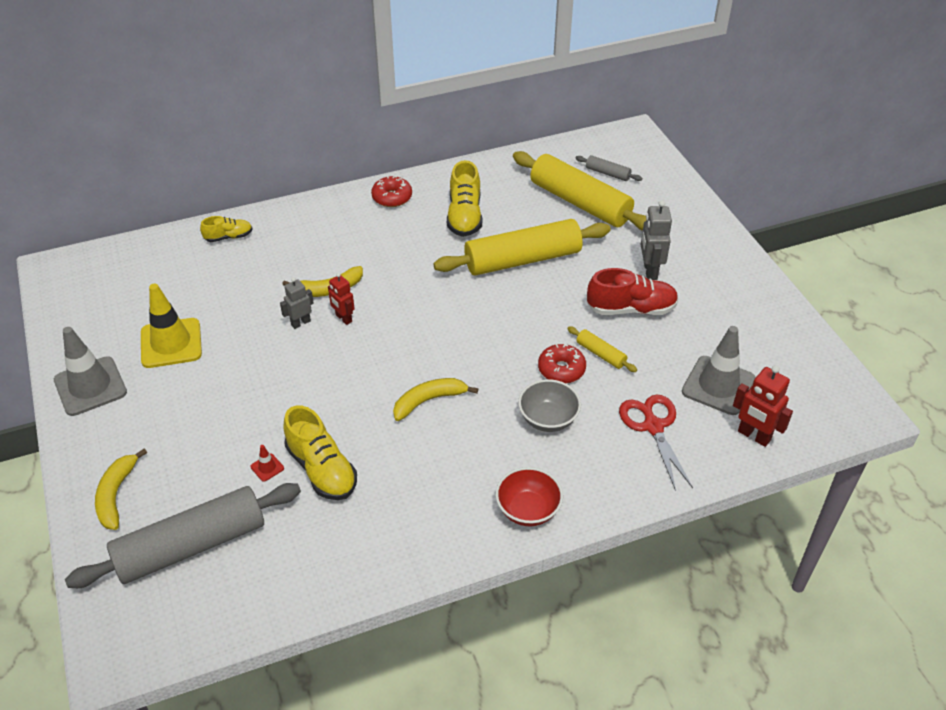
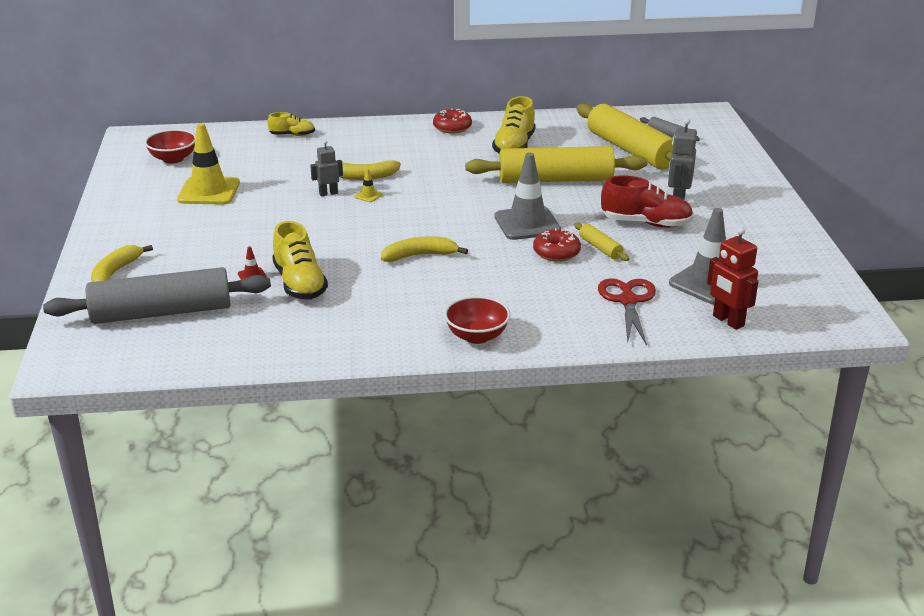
camera: 15 degrees right, 15 degrees down
grey traffic cone [54,327,127,416] -> grey traffic cone moved to [494,153,561,240]
red robot [328,273,355,325] -> yellow traffic cone [354,169,383,202]
grey bowl [518,379,581,432] -> none
none -> red bowl [145,129,196,164]

